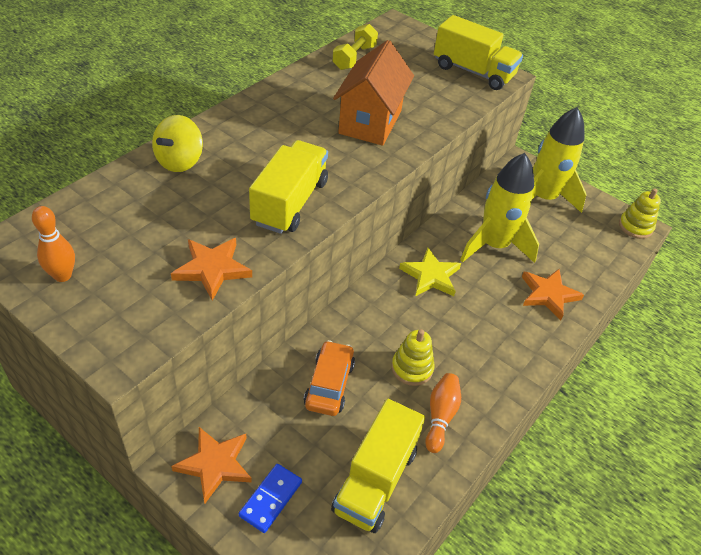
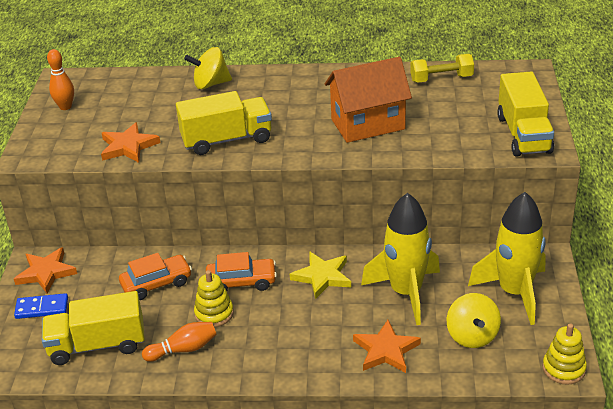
camera: 60 degrees right, 10 degrees down
none -> orange car [206,252,277,291]
none -> yellow spinning top [447,293,501,348]

